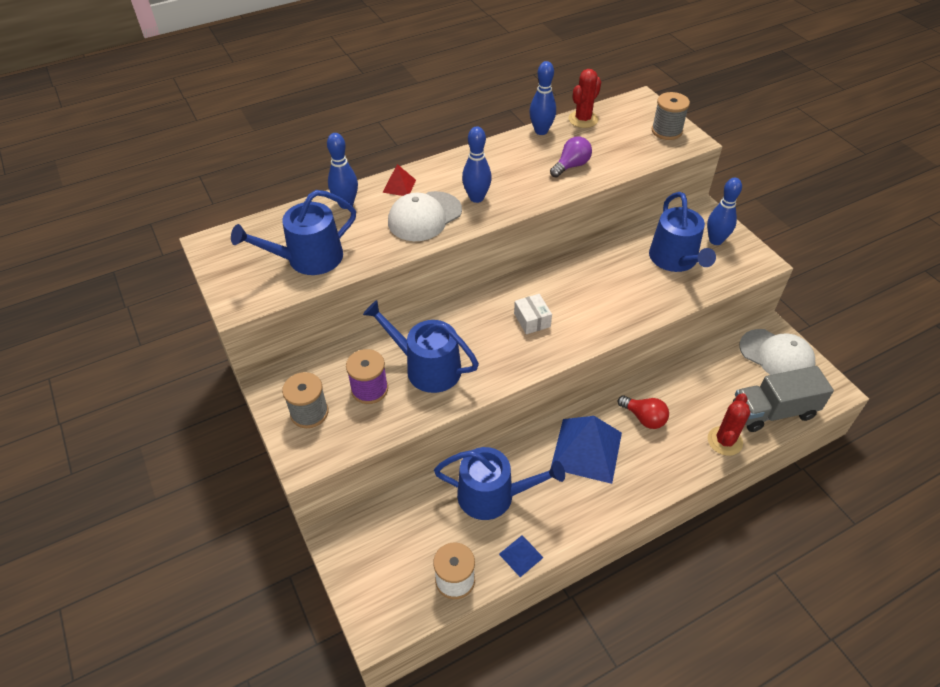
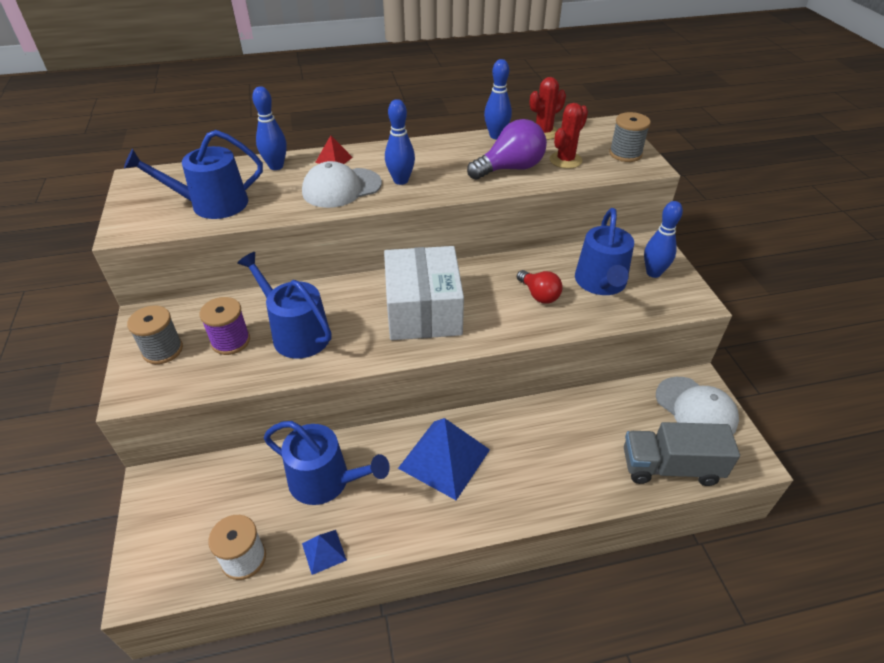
camera: 15 degrees right, 5 degrees down
white box [514,294,552,334] -> white box [384,246,464,340], size x2.43
purple light bulb [550,136,592,178] -> purple light bulb [467,119,547,180], size x1.60
red light bulb [618,396,669,429] -> red light bulb moved to [517,270,563,304]
red cactus [708,393,750,456] -> red cactus moved to [550,103,588,169]

